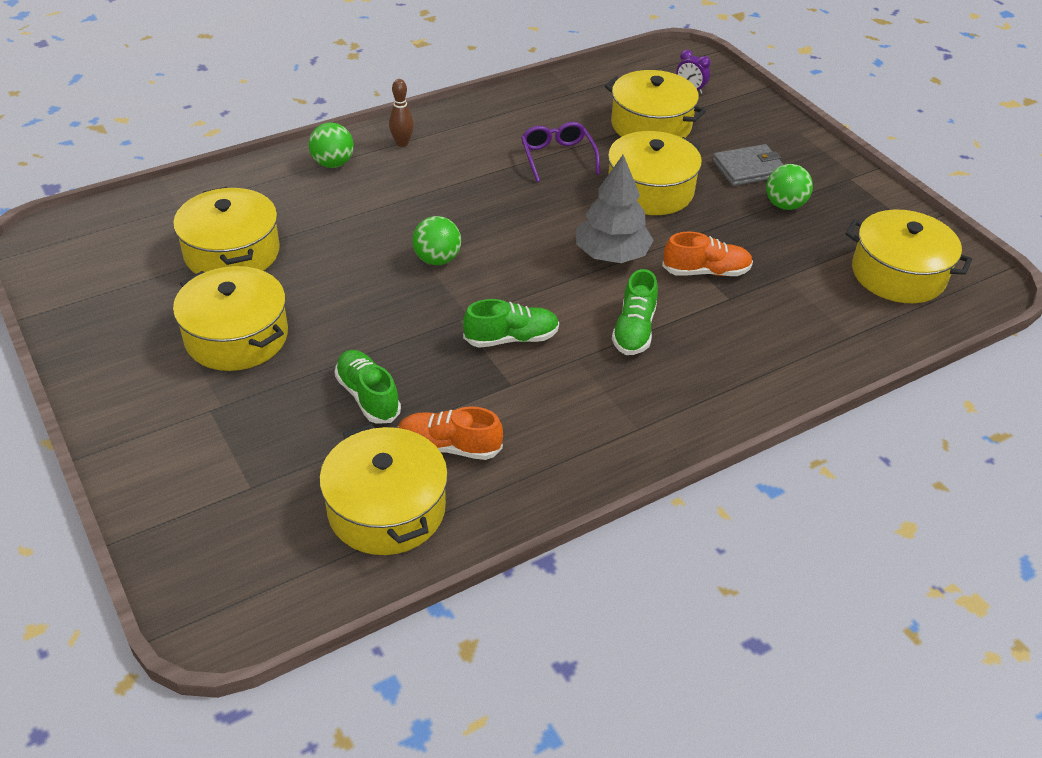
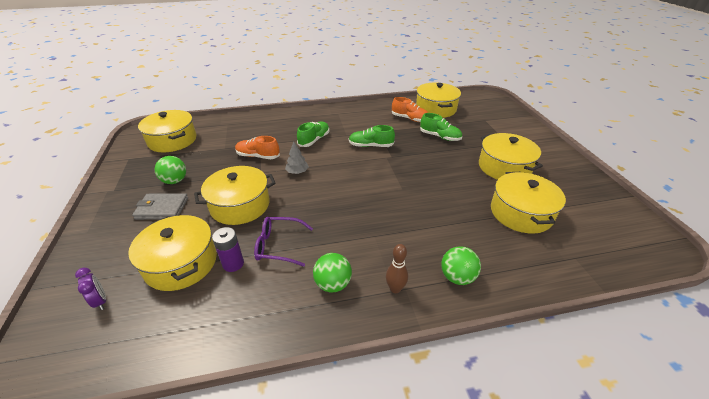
camera: 160 degrees left, 5 degrees down
green shoe [335,350,401,424] -> green shoe turned 45 degrees counterclockwise [420,113,462,141]
green ball [412,216,461,265] -> green ball moved to [313,253,352,292]
purple glasses [521,122,600,182] -> purple glasses turned 90 degrees clockwise [254,217,313,267]
grey tree [576,155,654,263] -> grey tree [285,142,309,174], size x0.54
none -> purple battery [212,227,244,272]

